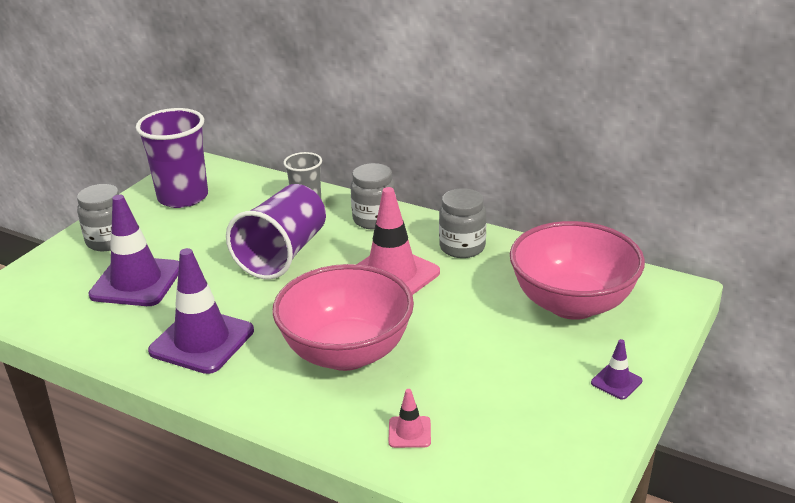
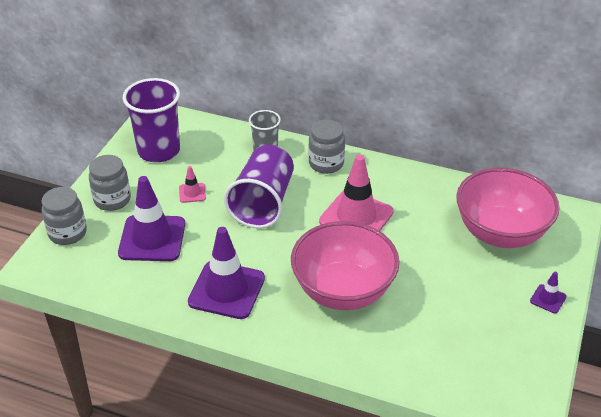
camera: 10 degrees left, 10 degrees up
pink traffic cone [388,389,431,448] -> pink traffic cone moved to [179,166,206,203]
grey jar [439,188,486,258] -> grey jar moved to [41,187,87,245]

